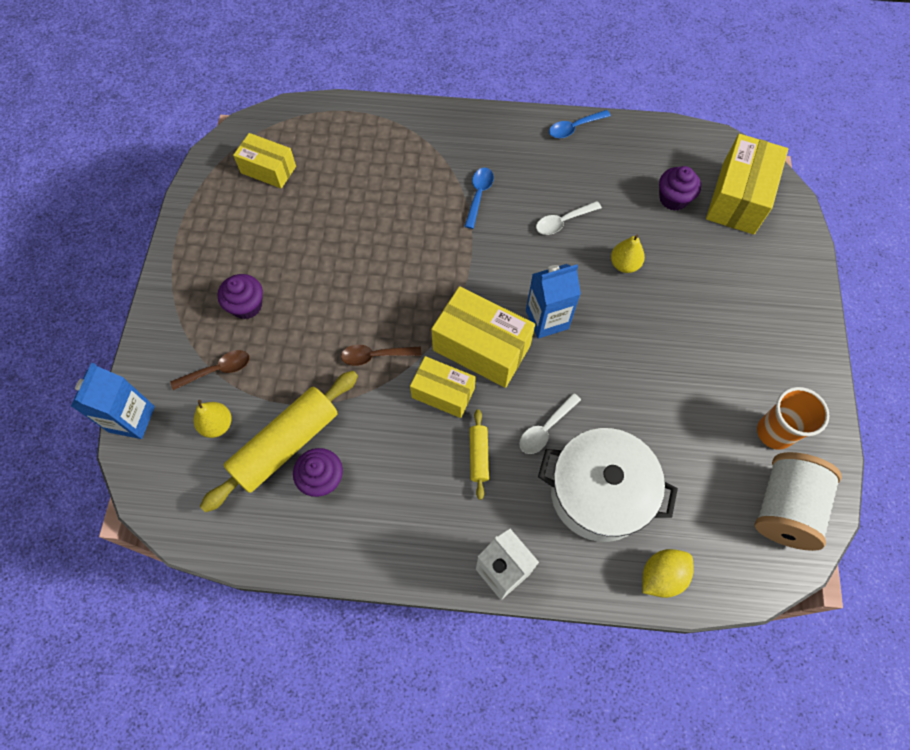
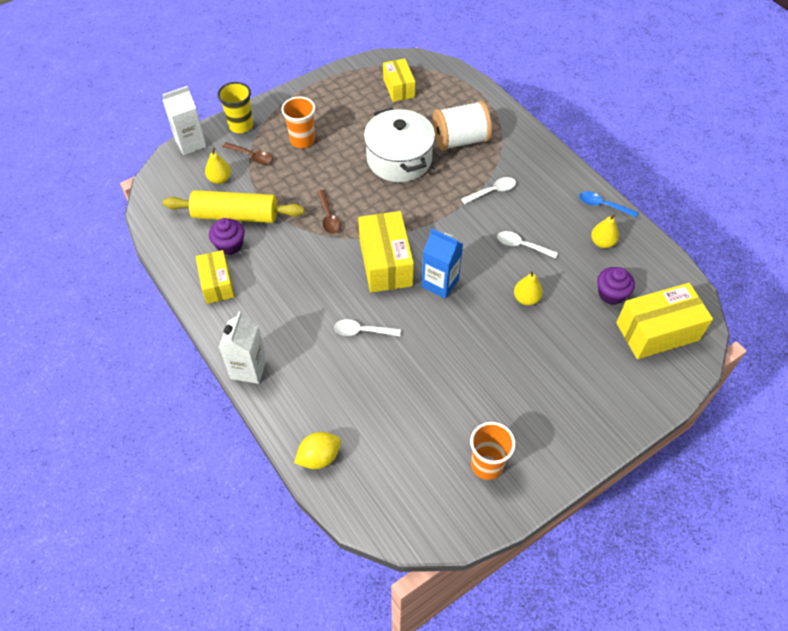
camera: 50 degrees right, 10 degrees down
blue carton [71,363,155,439] -> white carton [162,86,207,155]
purple cupcake [218,274,263,319] -> orange cup [281,96,315,148]
brown spoon [341,345,421,366] -> brown spoon turned 150 degrees counterclockwise [317,190,341,234]
yellow box [410,356,476,418] -> yellow box moved to [195,250,234,304]
blue spoon [464,168,494,229] -> white spoon [461,177,516,204]
yellow rolling pin [469,410,489,500] -> none
white pot [538,428,678,542] -> white pot moved to [364,107,435,182]
yellow lemon [643,549,694,598] -> yellow lemon turned 45 degrees counterclockwise [294,432,341,469]
white spool [755,452,842,551] -> white spool moved to [433,101,492,151]
none -> yellow cup [217,82,253,133]
none -> yellow pear [591,214,619,248]

